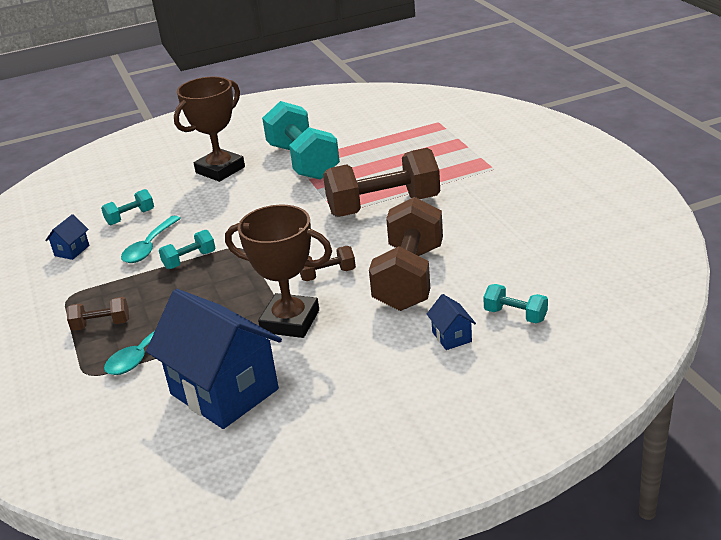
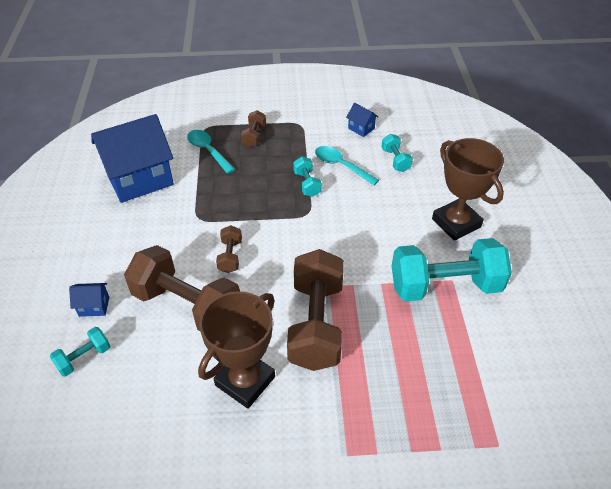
camera: 105 degrees right, 15 degrees up
brown trophy [225,205,332,338] -> brown trophy moved to [198,291,275,409]

